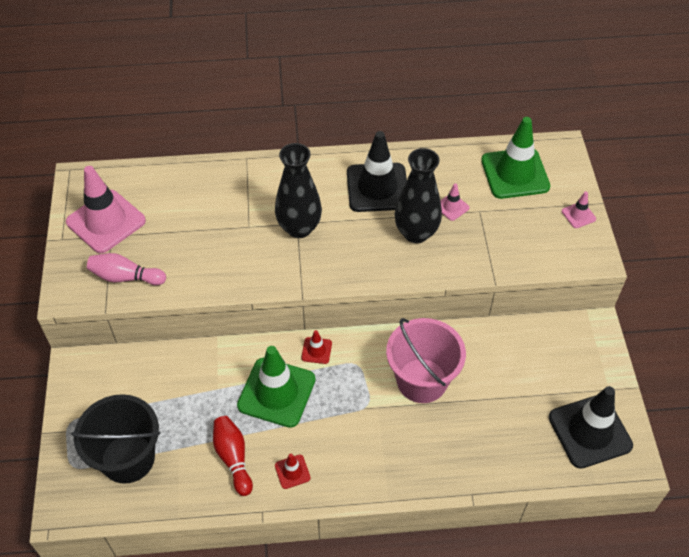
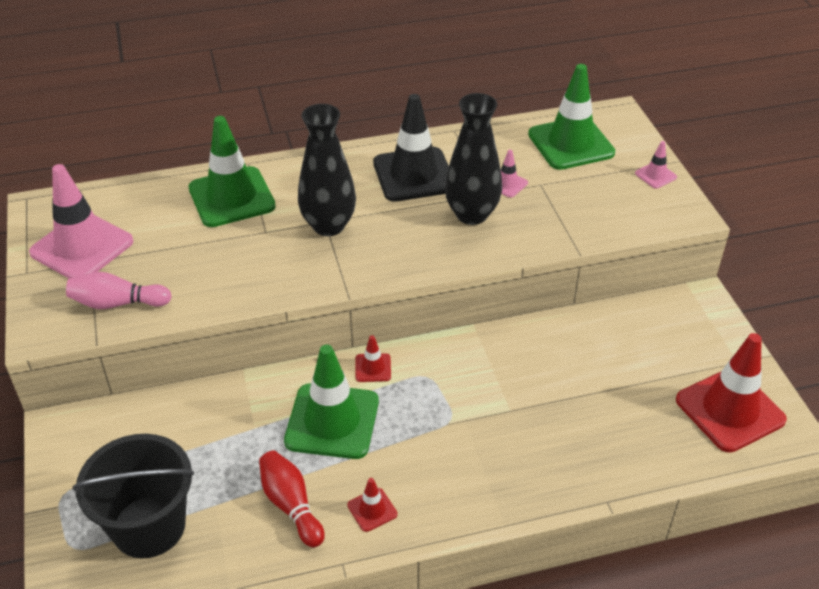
camera: 10 degrees left, 10 degrees down
pink bucket [386,318,466,403] -> none
black traffic cone [549,386,633,469] -> red traffic cone [676,333,787,453]
none -> green traffic cone [188,116,276,227]

